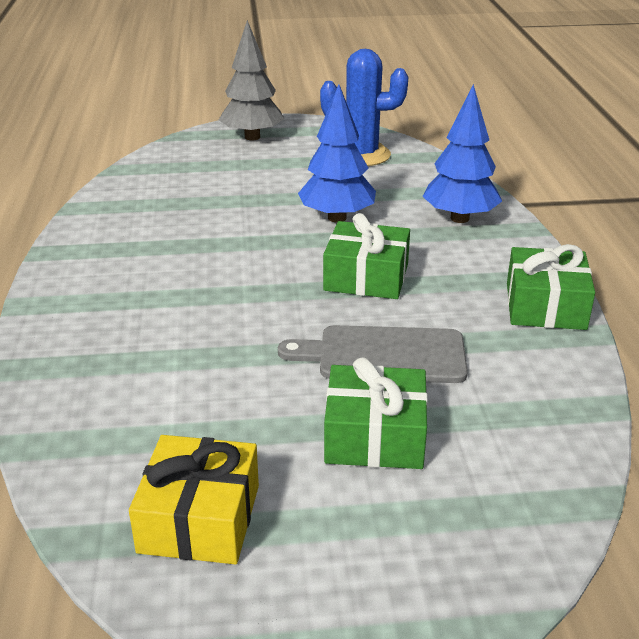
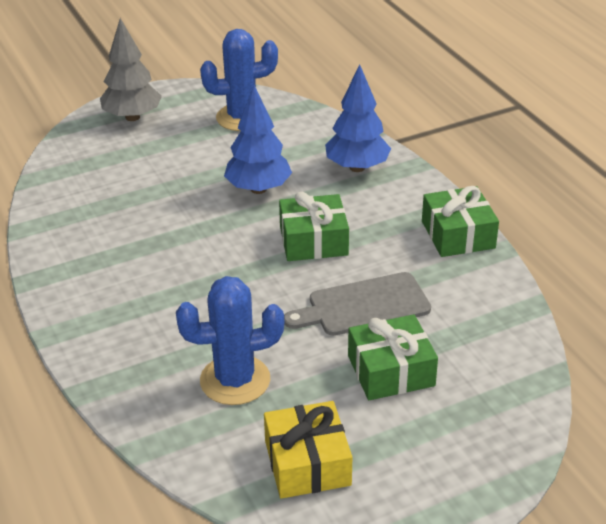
camera: 20 degrees left, 5 degrees up
none -> blue cactus [176,276,284,405]

